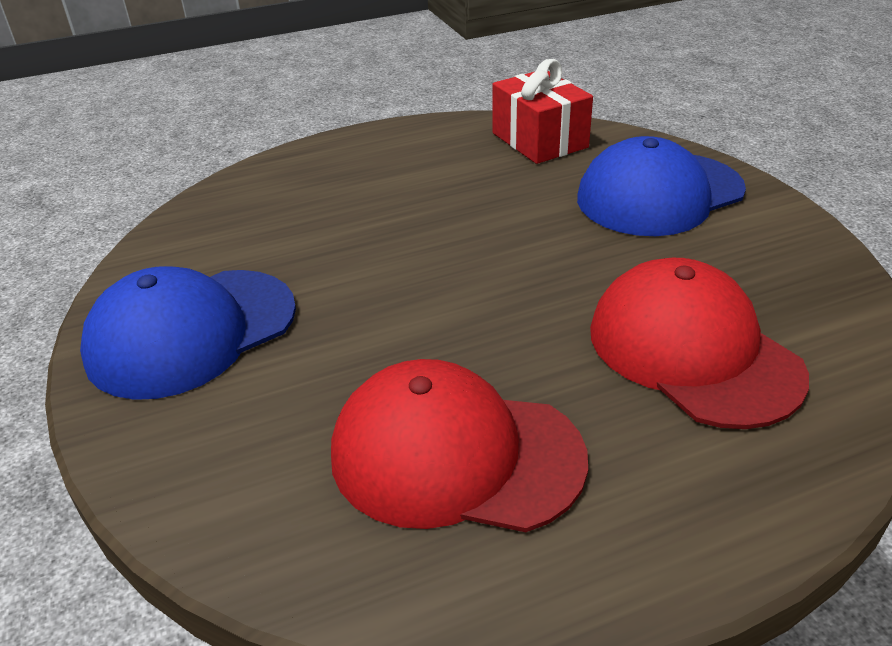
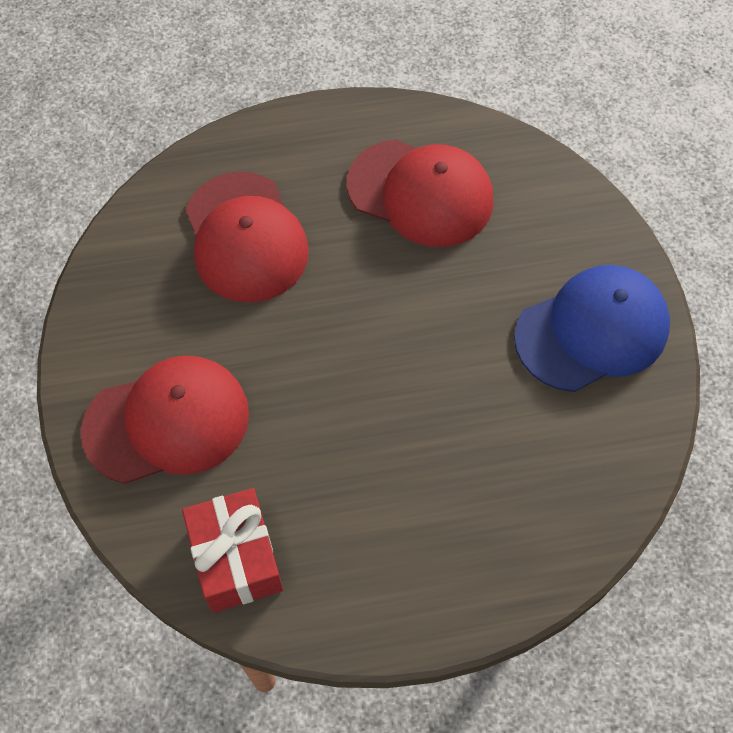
camera: 170 degrees left, 25 degrees up
blue cap [577,136,746,236] -> red cap [81,355,249,484]

